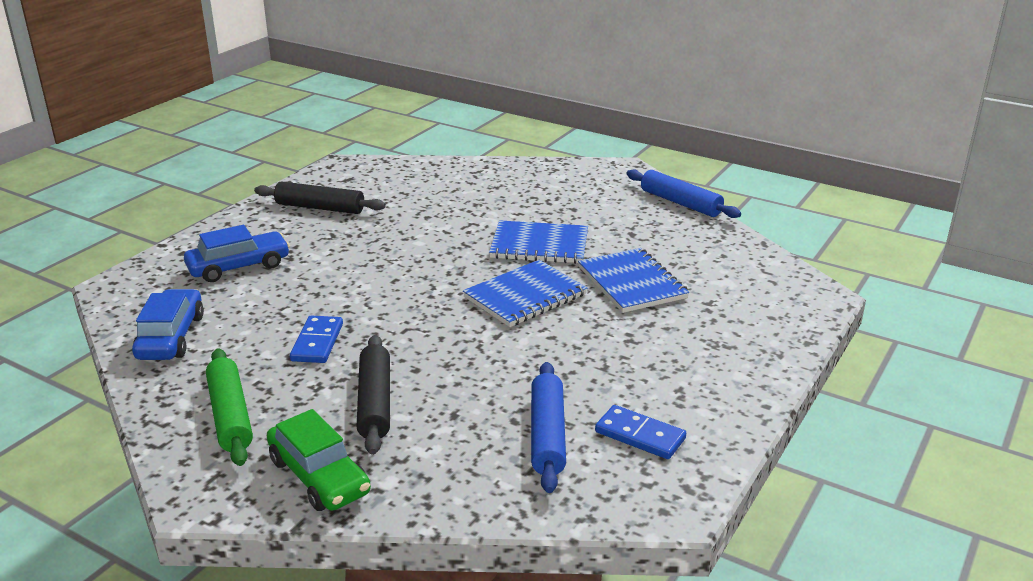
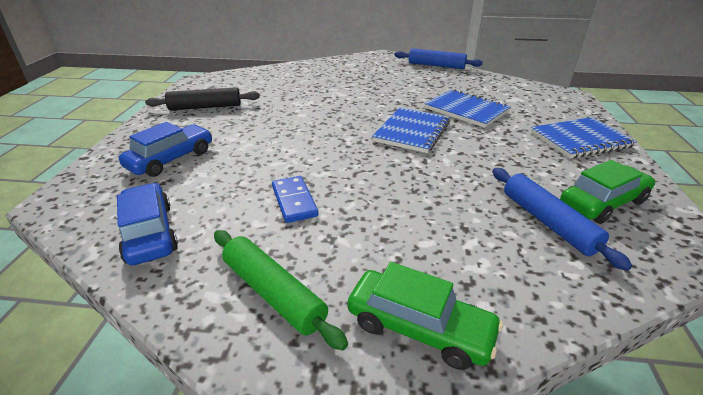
camera: 25 degrees left, 5 degrees up
black rolling pin [356,335,390,455] -> none
blue notebook [489,220,588,264] -> blue notebook moved to [531,117,637,158]
blue domino [595,405,686,459] -> green car [560,160,655,224]

